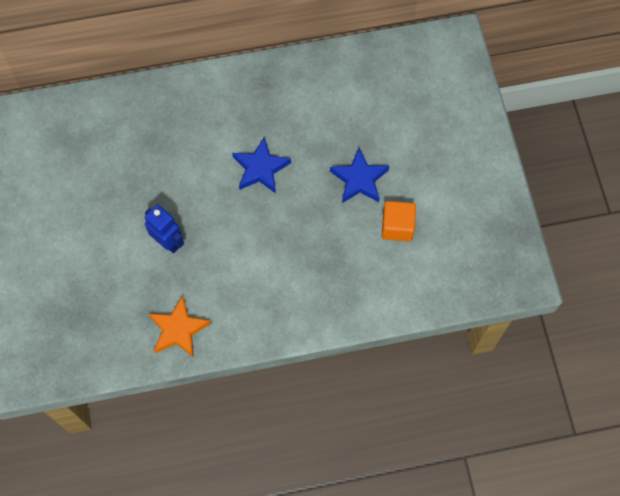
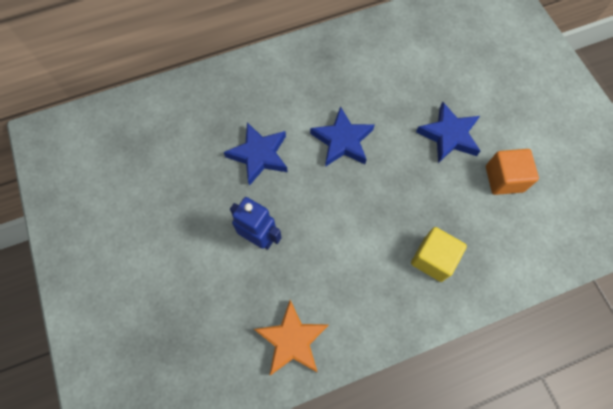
camera: 10 degrees left, 0 degrees up
none -> blue star [224,122,288,186]
none -> yellow cube [411,227,467,282]

